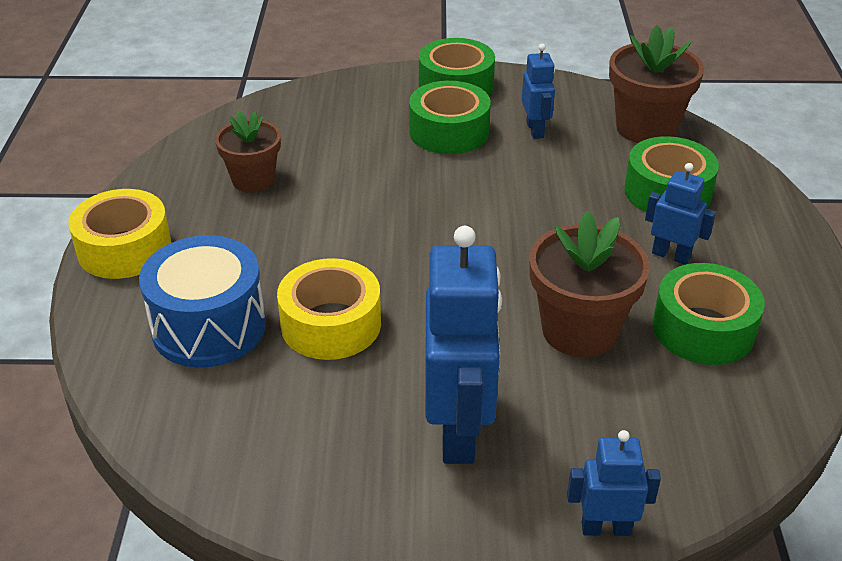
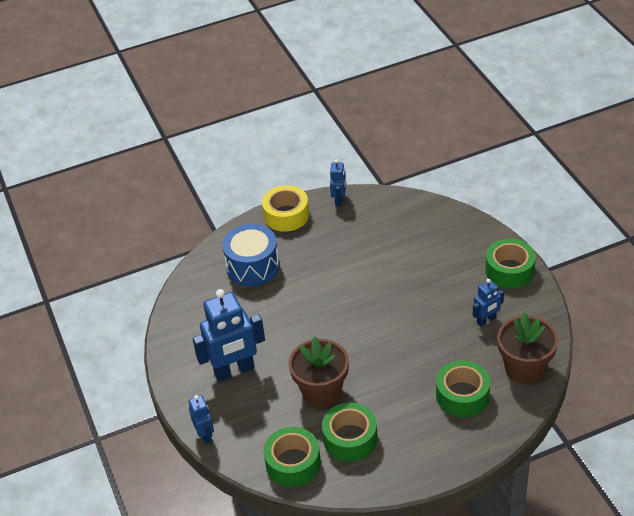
camera: 70 degrees right, 5 degrees up
brown flower pot [215,111,281,192] -> none
yellow tape [277,258,381,360] -> none
green tape [409,81,491,154] -> green tape moved to [264,427,321,487]
blue robot [645,163,716,265] -> blue robot moved to [330,159,346,207]

